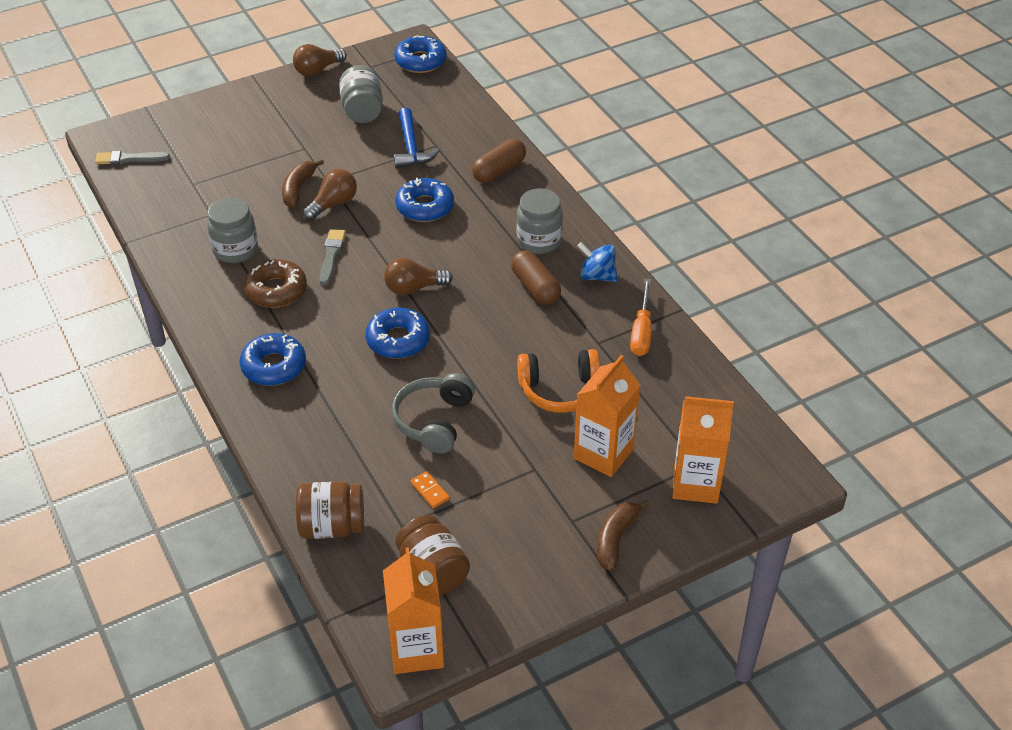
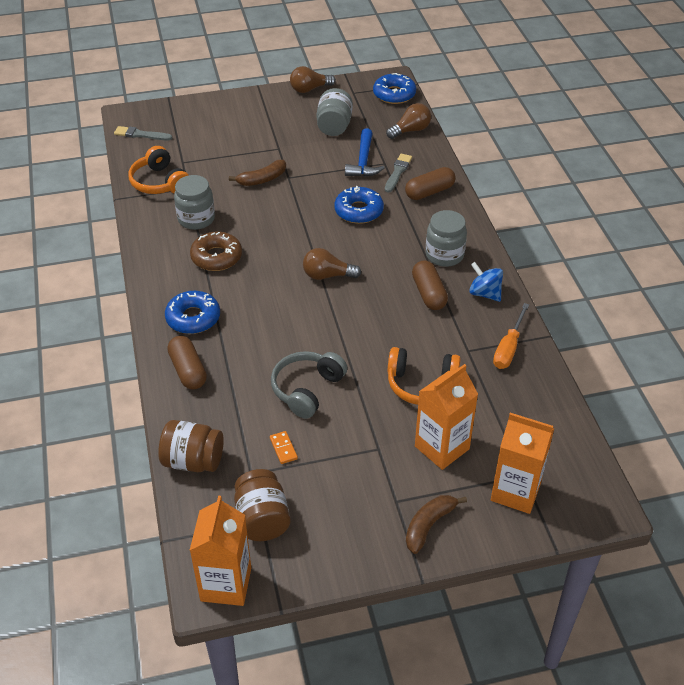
camera: 15 degrees right, 0 degrees up
brown banana [282,159,324,208] -> brown banana turned 150 degrees counterclockwise [229,160,286,186]
brown light bulb [303,169,357,220] -> brown light bulb moved to [386,103,431,139]
grey brush [319,229,346,285] -> grey brush moved to [385,154,412,193]
blue donut [365,308,430,359] -> none
none -> orange headphones [128,146,188,194]
none -> brown capsule [167,336,207,389]

